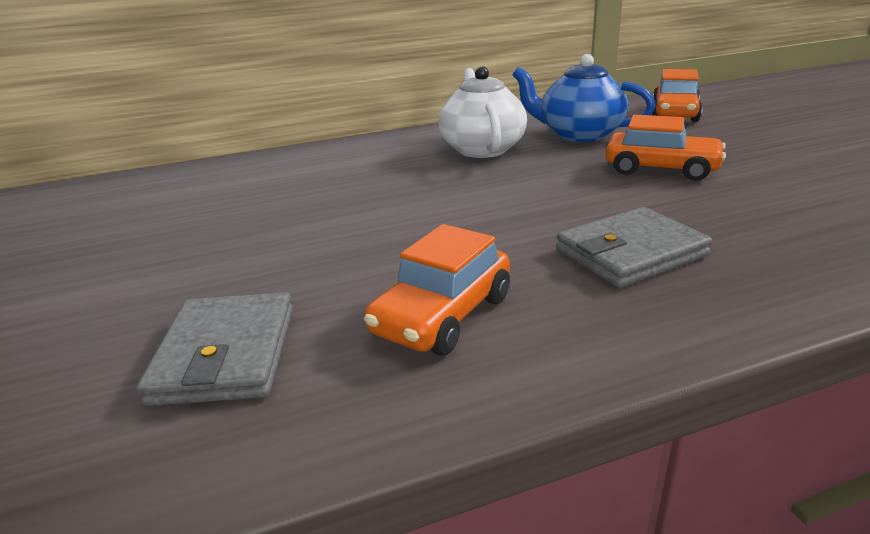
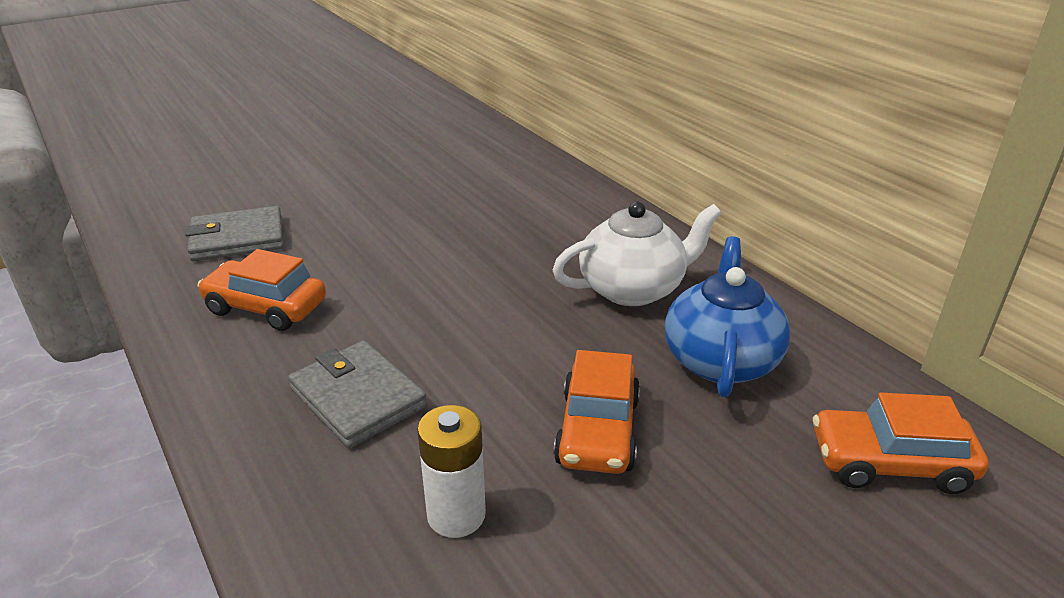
camera: 75 degrees right, 5 degrees up
none -> white battery [417,405,486,538]

